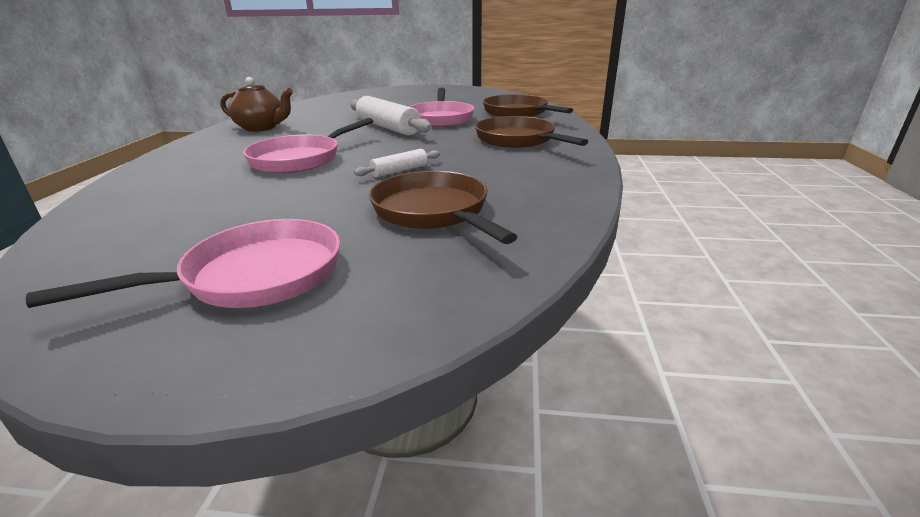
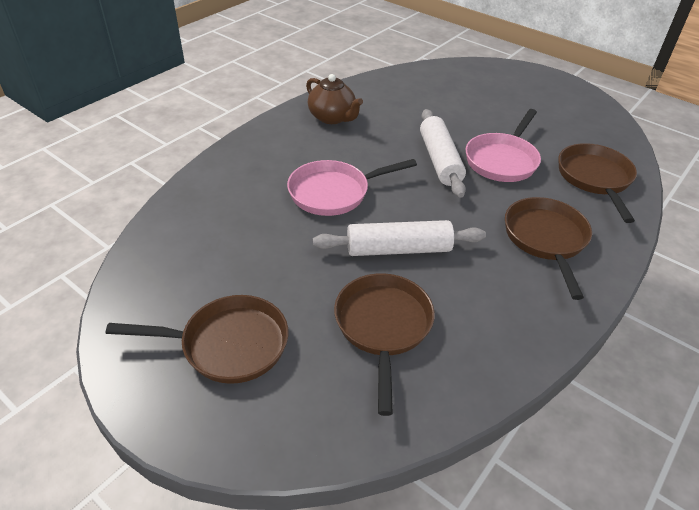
camera: 30 degrees right, 15 degrees up
pink pan [26,219,340,308] -> brown pan [106,295,289,384]
white rolling pin [354,149,440,177] -> white rolling pin [313,220,486,256], size x1.93

